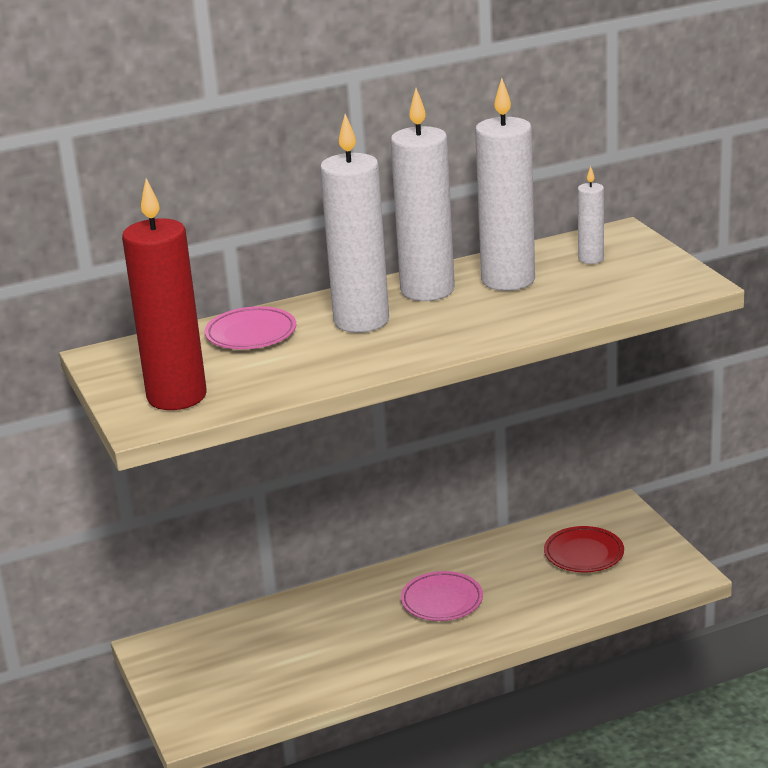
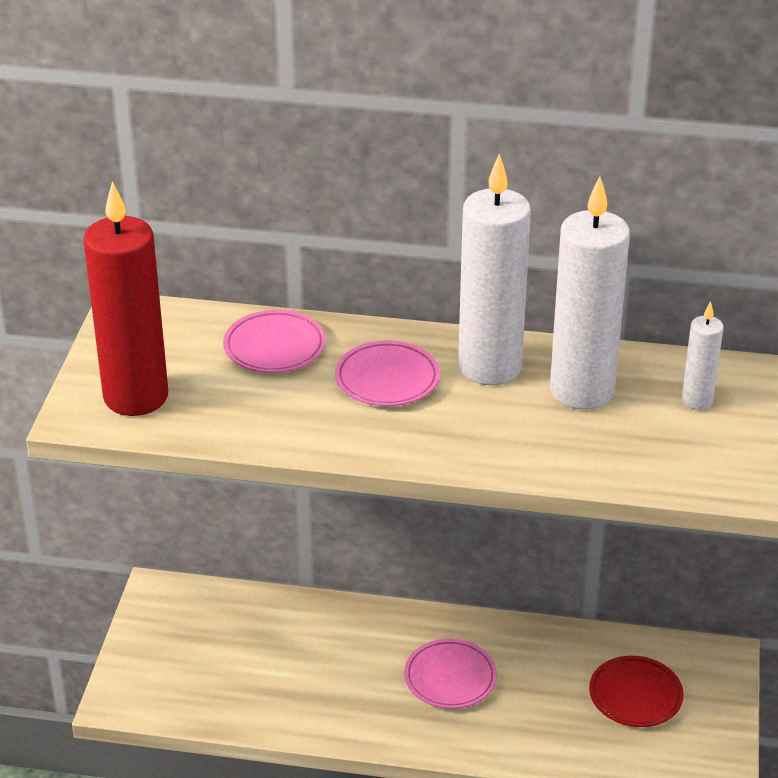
camera: 30 degrees right, 10 degrees up
white candle [320,114,389,333] -> pink plate [335,340,440,406]

